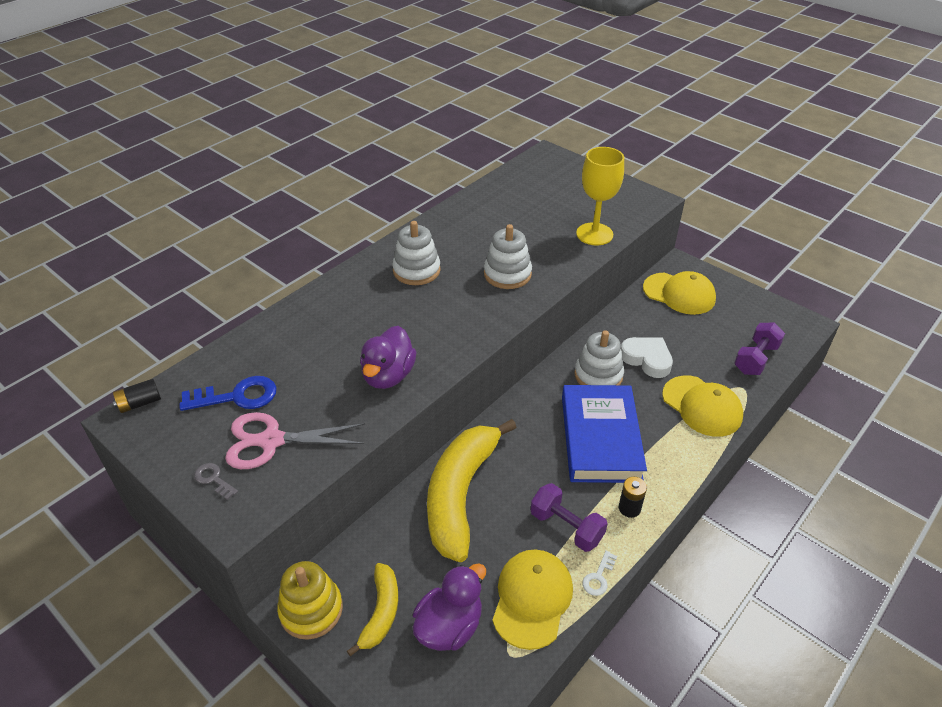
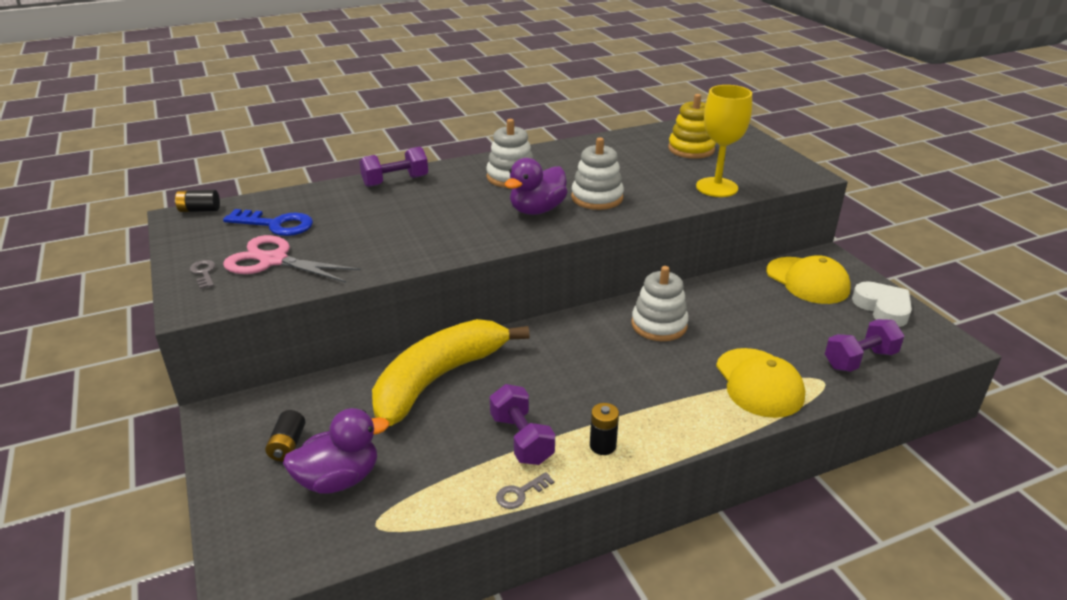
camera: 25 degrees right, 10 degrees down
yellow stacking toy [277,561,343,640] -> yellow stacking toy moved to [668,94,716,159]
yellow banana [347,563,398,656] -> black battery [265,410,305,461]
purple duck [360,326,416,389] -> purple duck moved to [505,158,567,215]
yellow cap [492,549,573,650] -> none
blue book [562,385,647,483] -> none
white key [583,551,617,596] -> grey key [496,472,554,509]
white heart [621,337,673,378] -> white heart moved to [852,281,912,327]
none -> purple dumbbell [359,147,428,187]

